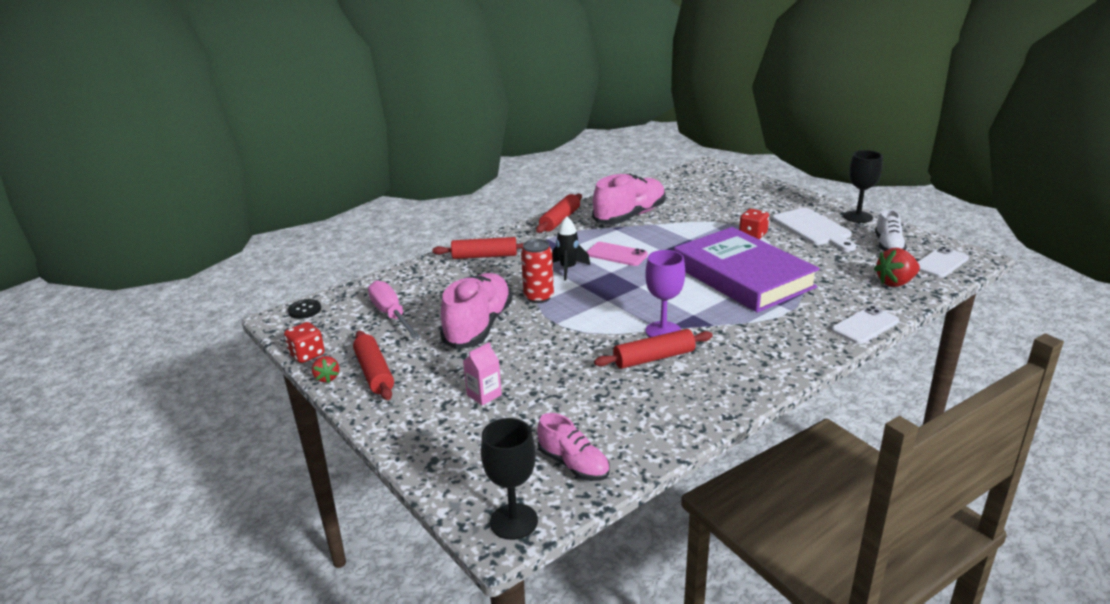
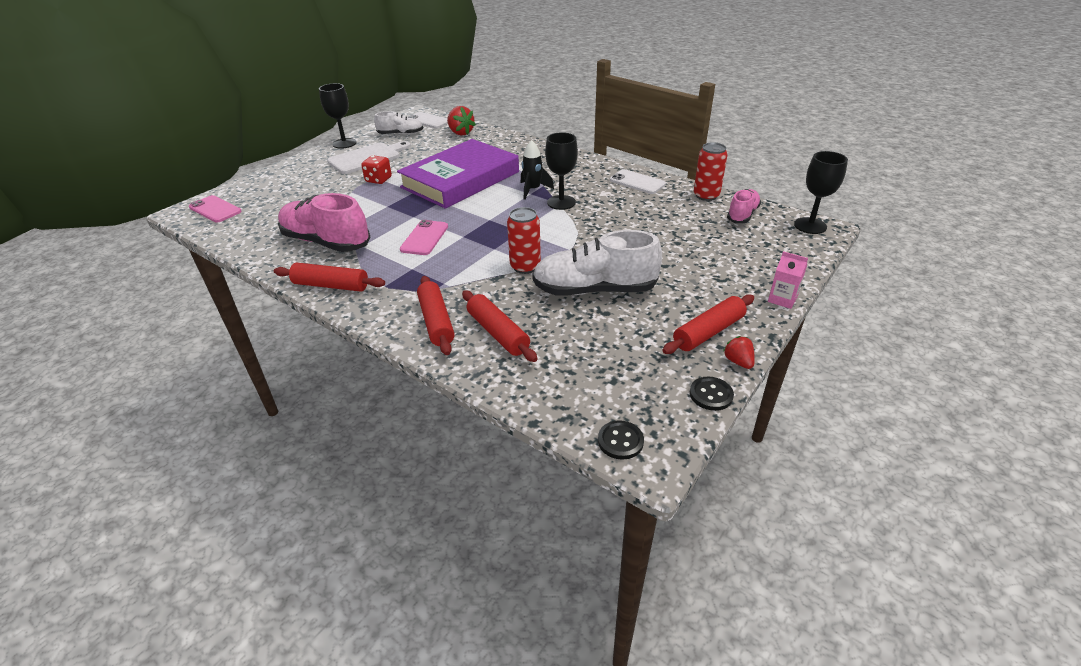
camera: 105 degrees left, 10 degrees up
red dice [284,322,325,363] -> black button [690,377,734,411]
red strawberry [312,356,339,383] -> red strawberry turned 75 degrees counterclockwise [723,336,755,369]
pink screwdriver [368,280,420,339] -> none
pink shoe [440,273,512,349] -> white shoe [532,230,662,295]
pink carton [463,342,502,406] -> pink carton moved to [768,251,808,309]
black rocket [552,216,590,280] -> black rocket moved to [521,140,554,200]
red rolling pin [594,329,713,369] -> red rolling pin moved to [462,290,538,362]
purple goblet [645,250,685,337] -> black goblet [545,132,578,210]
white phone [832,306,899,344] -> white phone moved to [610,169,666,194]
none -> pink phone [189,195,242,223]
none -> red can [694,142,728,201]

